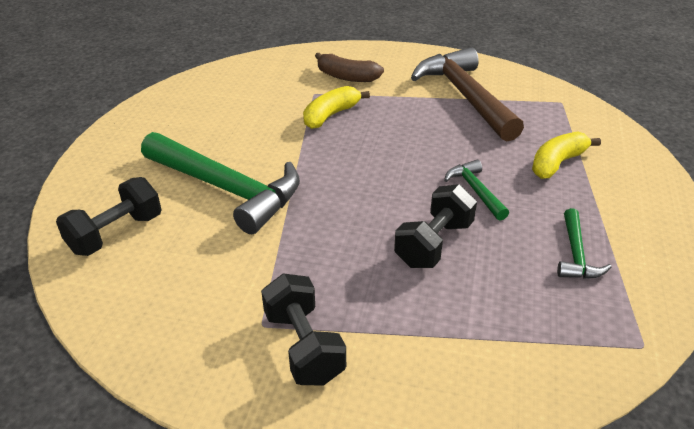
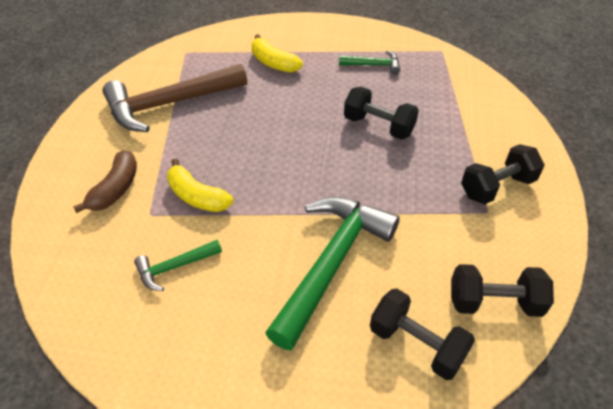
camera: 95 degrees left, 10 degrees up
green hammer [444,160,509,221] -> green hammer moved to [134,240,222,291]
none -> black dumbbell [451,264,554,317]

